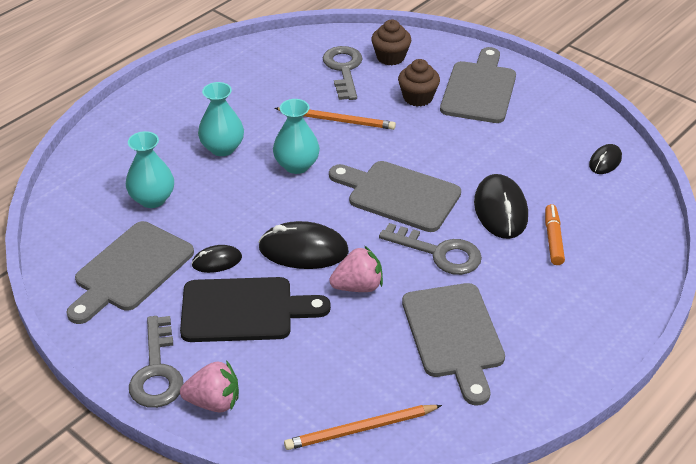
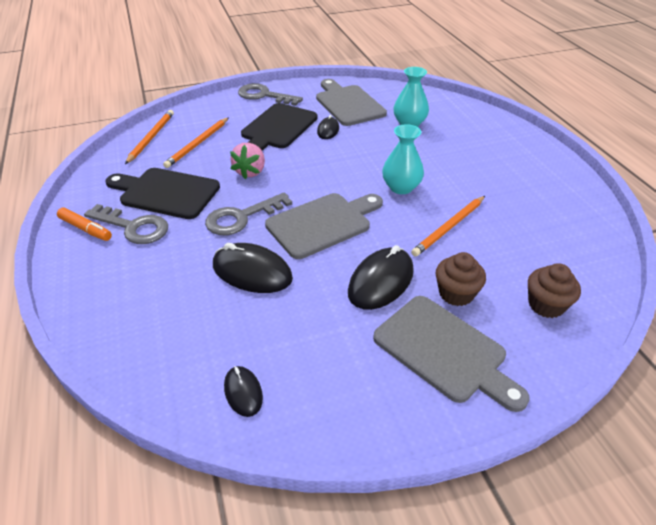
camera: 120 degrees right, 0 degrees up
pink strawberry [180,360,239,412] -> none
turquoise vase [198,82,244,156] -> none
black mouse [258,221,349,269] -> black mouse moved to [348,245,414,310]
grey key [323,46,363,100] -> grey key moved to [84,204,168,244]
grey cutting board [402,283,505,405] -> black cutting board [106,168,220,219]
orange marker [545,204,565,265] -> orange marker moved to [57,208,112,241]
none -> orange pencil [163,117,229,168]

